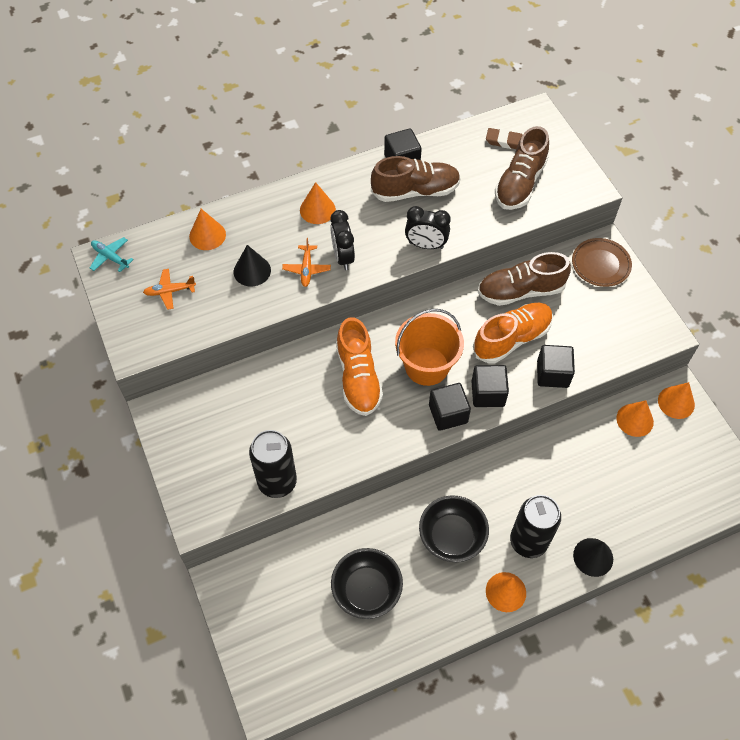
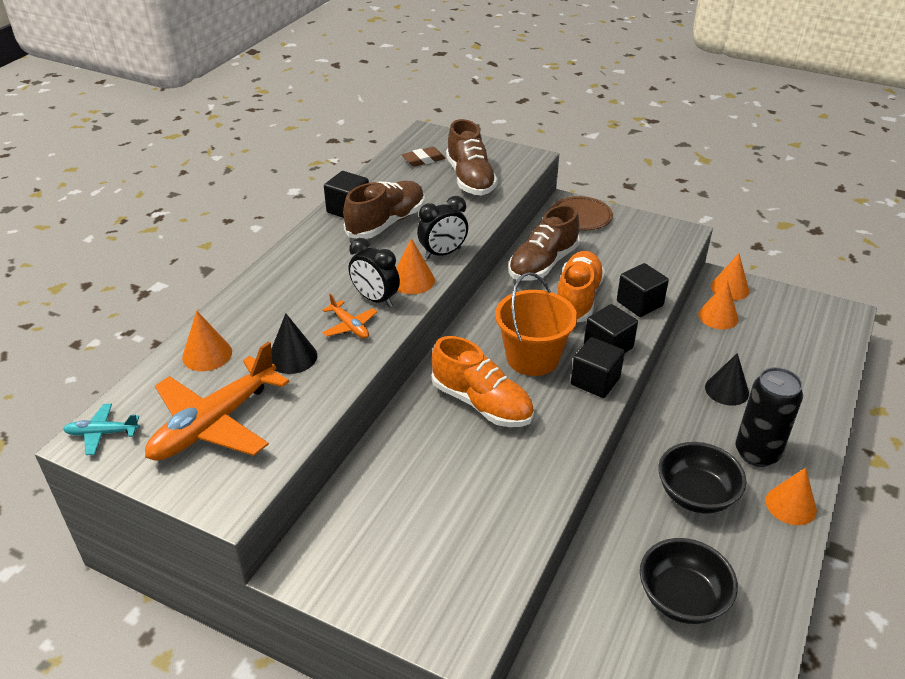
camera: 40 degrees left, 20 degrees down
orange plane [143,269,196,310] -> orange plane [145,341,290,461], size x2.18
black can [249,430,297,498] -> none
orange cone [300,182,336,224] -> orange cone moved to [396,238,435,294]
black cone [573,538,613,577] -> black cone moved to [705,353,749,406]

